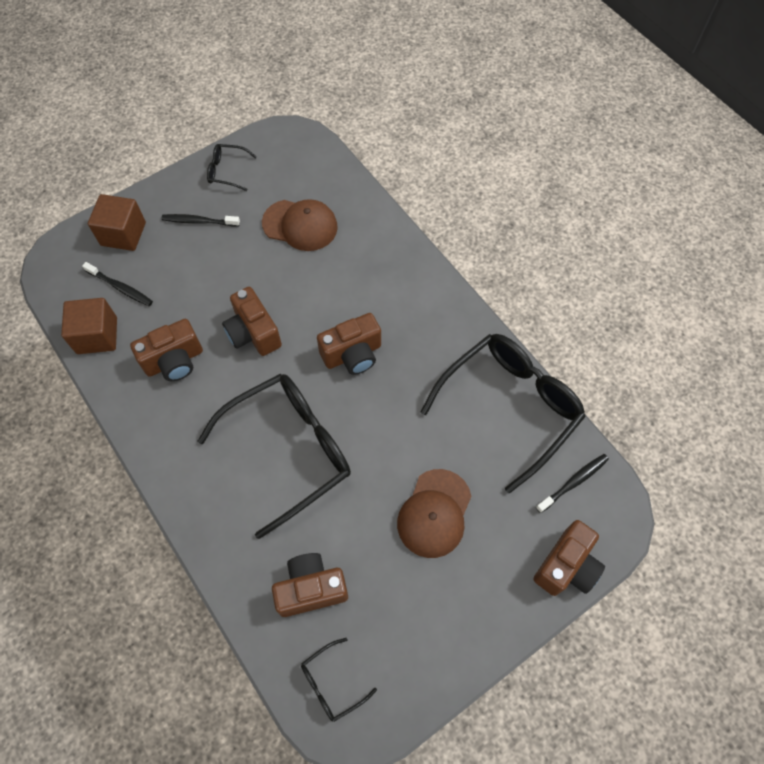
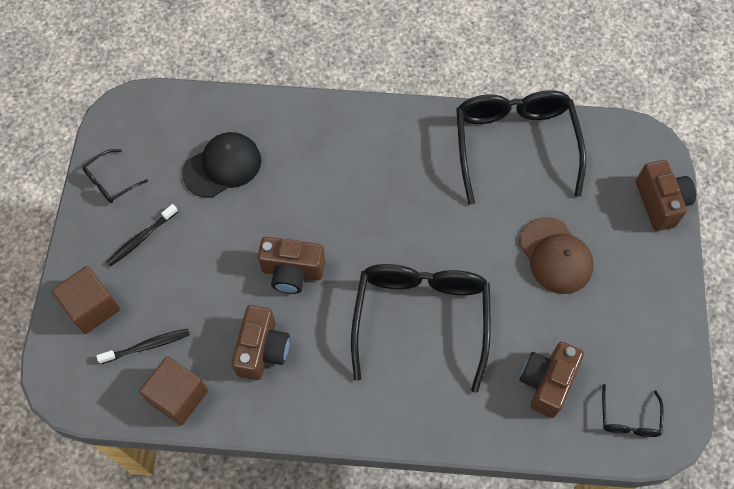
camera: 50 degrees left, 0 degrees up
brown cap [262,199,338,251] -> black cap [182,132,261,198]
brown camera [317,313,381,375] -> none
black toothbrush [536,454,609,513] -> none

